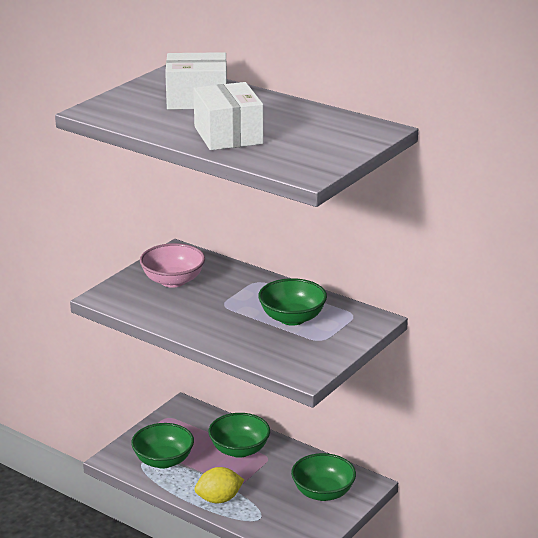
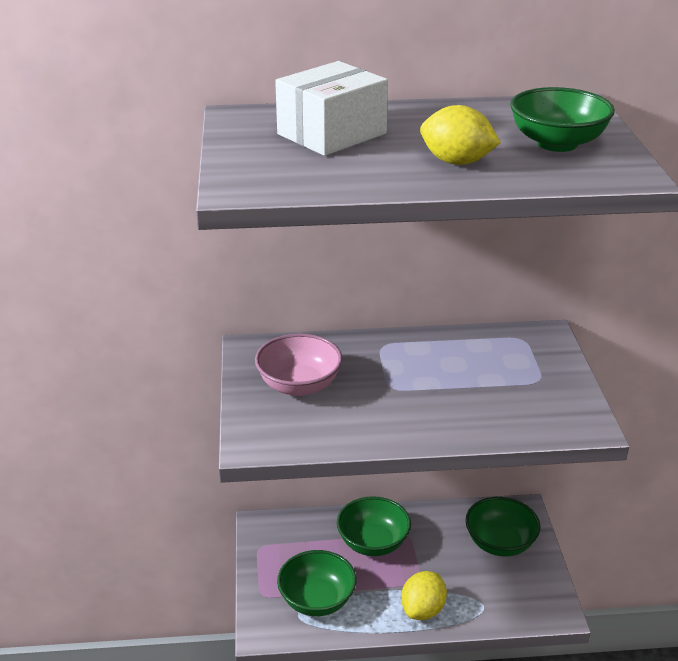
camera: 40 degrees left, 5 degrees up
white box [193,82,263,150] -> yellow lemon [420,105,501,165]
green bowl [258,278,327,326] -> green bowl moved to [510,87,615,152]

